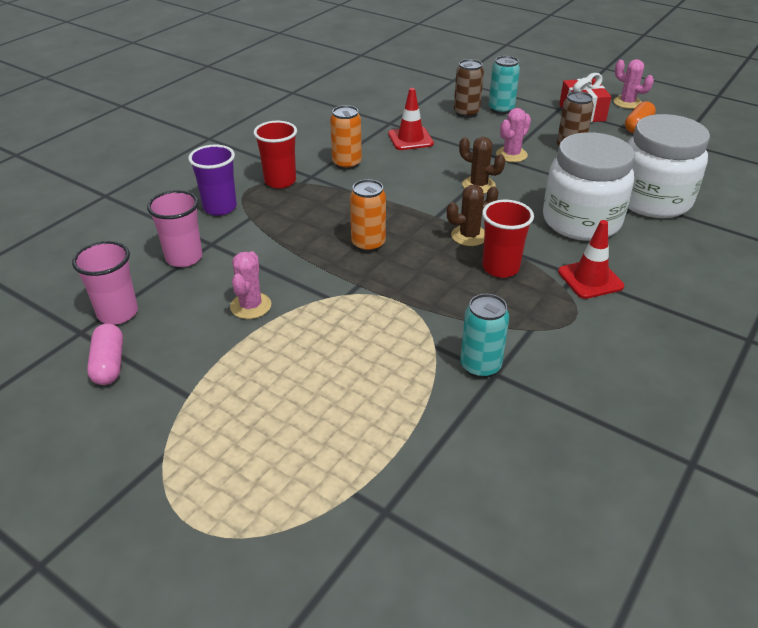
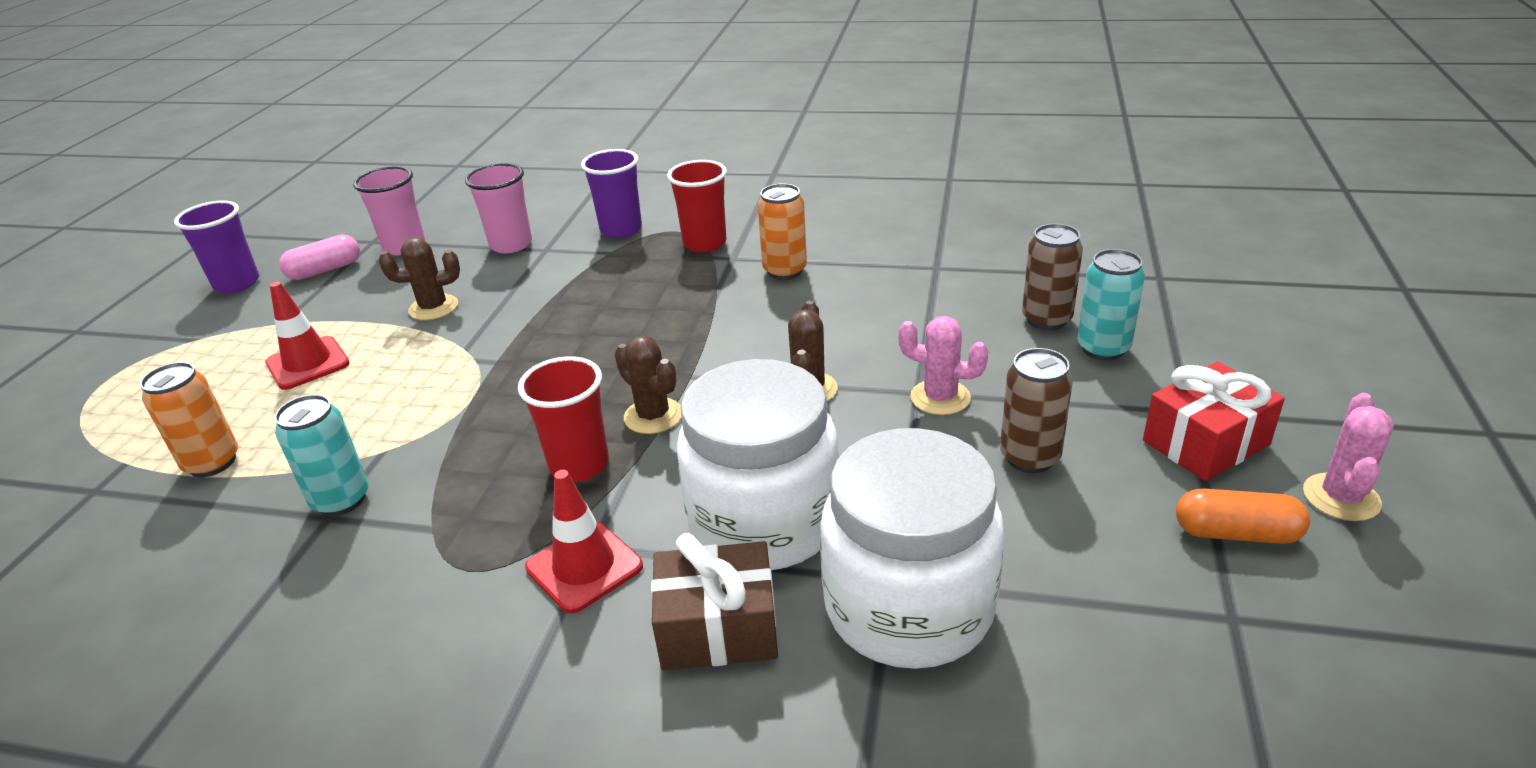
camera: 70 degrees right, 5 degrees down
pink cactus [230,251,271,319] -> brown cactus [379,238,460,320]
orange can [350,179,386,252] -> orange can moved to [140,362,238,477]
red traffic cone [388,88,434,150] -> red traffic cone moved to [265,282,350,390]
none -> purple cup [174,201,259,293]
none -> brown gift [651,533,778,671]

